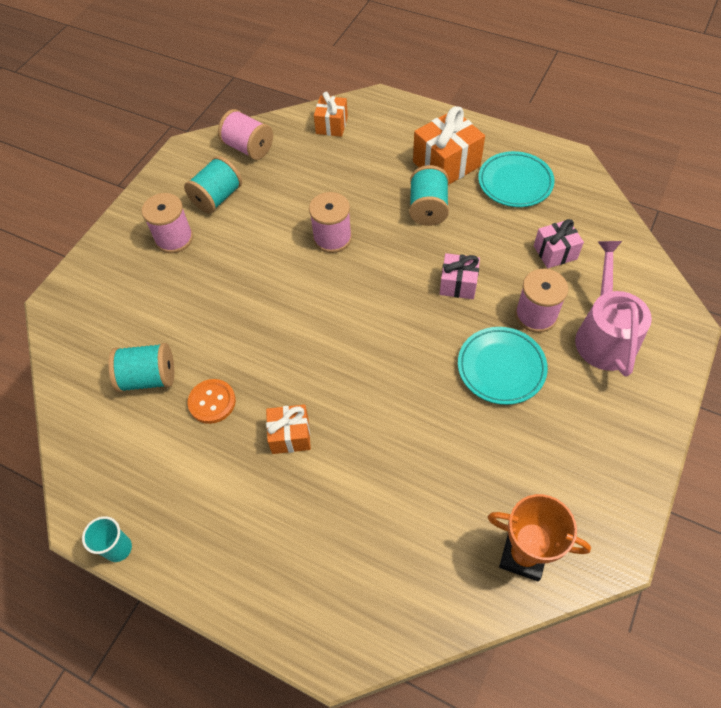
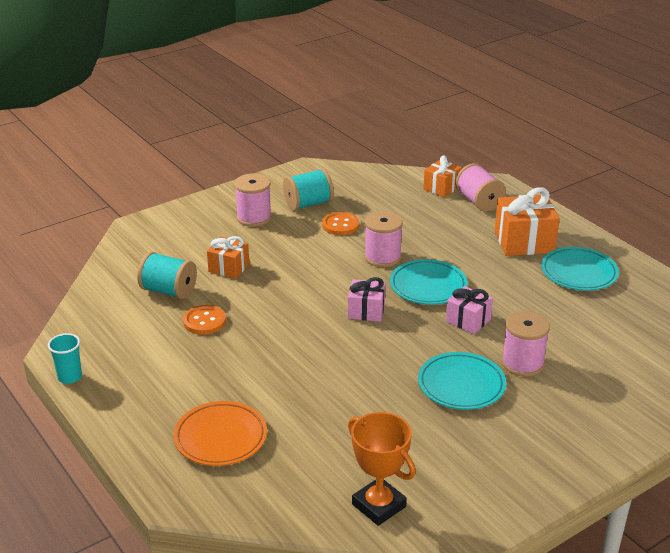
camera: 25 degrees right, 25 degrees down
pink spool [218,109,273,160] -> pink spool moved to [455,163,506,212]
orange gift [266,404,311,454] -> orange gift moved to [207,236,249,279]
turquoise spool [409,165,449,226] -> none
pink gift [534,219,584,268] -> pink gift moved to [348,277,386,322]
pink watering can [575,241,652,377] -> none
none -> orange plate [173,401,267,466]
none -> orange button [322,212,359,235]
none -> turquoise plate [390,259,468,305]

